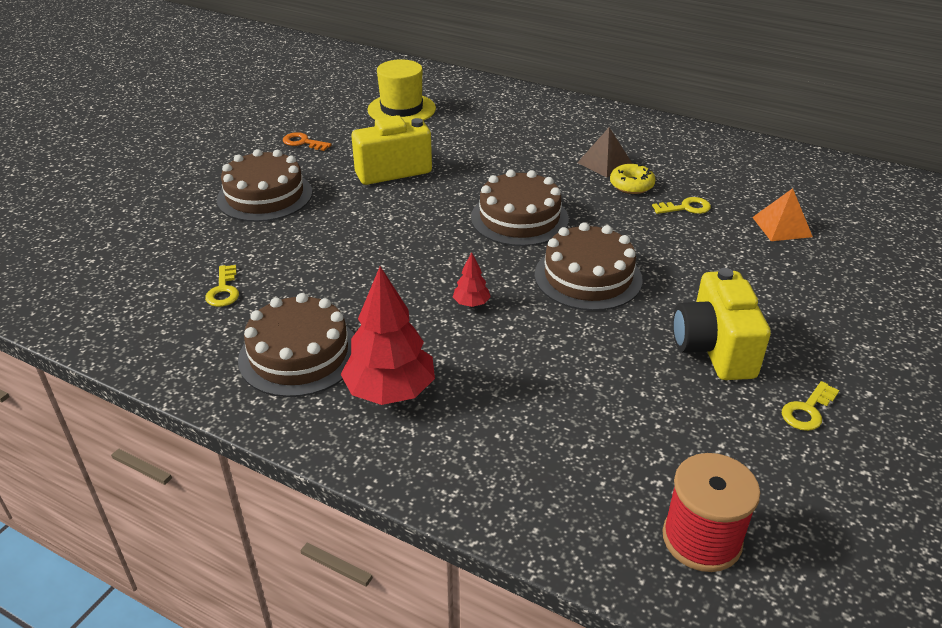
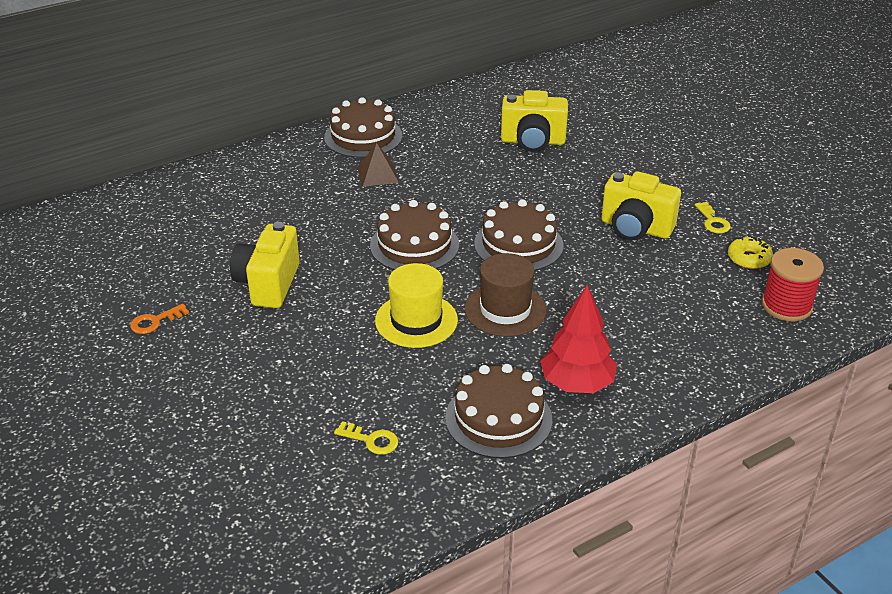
camera: 60 degrees left, 0 degrees up
brown cake [217,149,312,222] -> brown cake moved to [324,97,402,158]
yellow hat [367,59,436,121] -> yellow hat moved to [375,263,458,348]
red tree [453,252,491,307] -> brown hat [464,253,547,337]
yellow donut [610,164,656,194] -> yellow donut moved to [728,237,773,269]
yellow key [652,197,711,214] -> none
orange pyramid [752,188,813,241] -> yellow camera [501,90,568,152]

